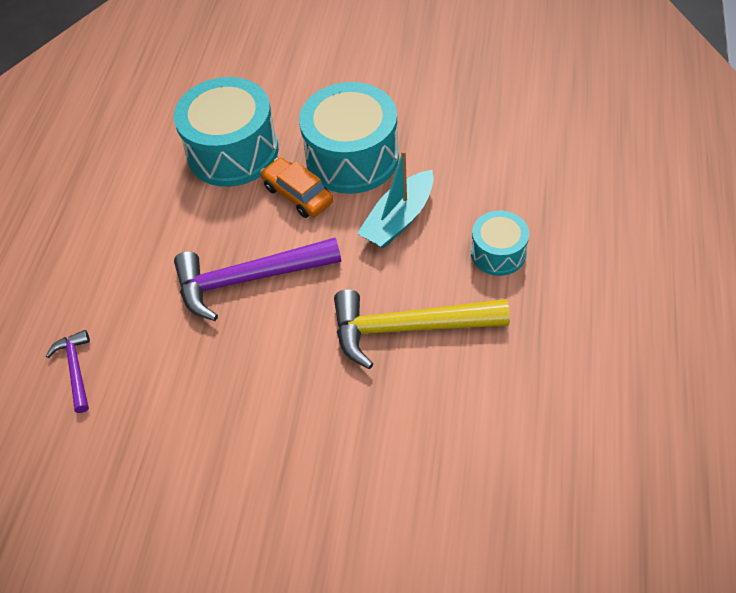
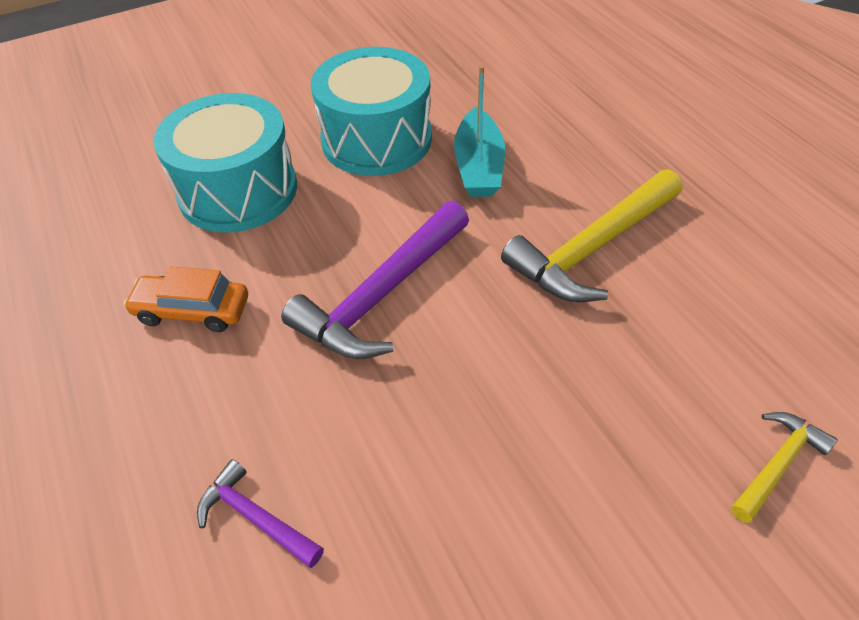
camera: 40 degrees left, 5 degrees down
orange car [260,158,333,218] -> orange car moved to [123,266,248,332]
turquoise drum [471,211,529,276] -> none
none -> yellow hammer [731,412,838,523]

